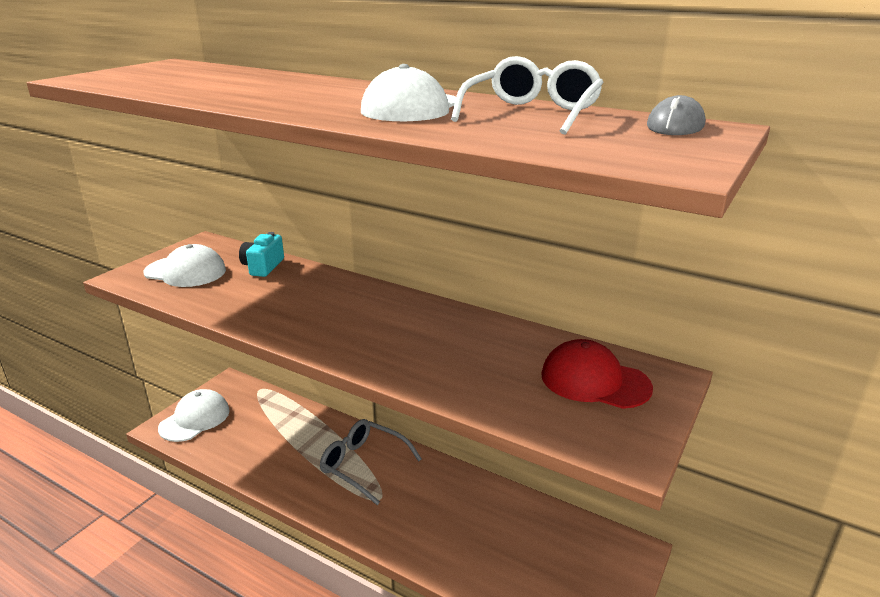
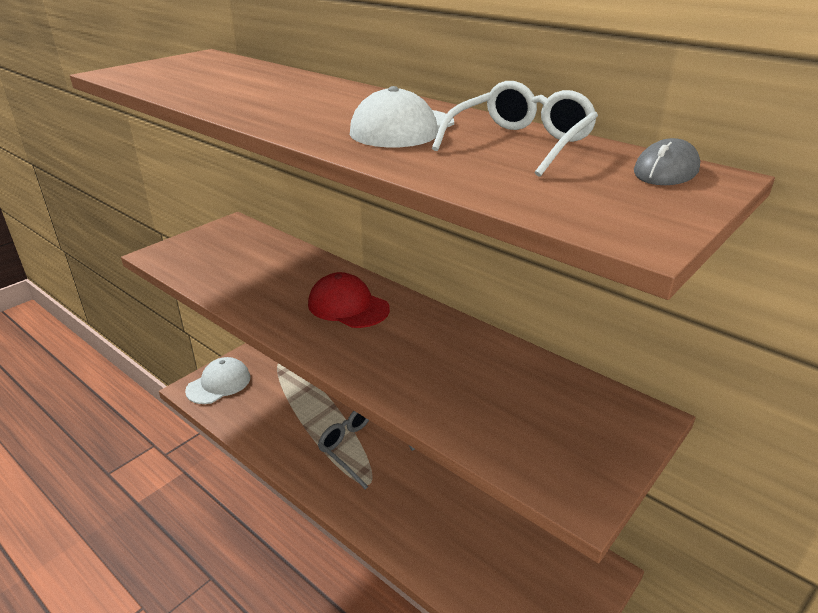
camera: 10 degrees right, 5 degrees up
white cap [144,244,226,287] -> none
turquoise camera [239,232,284,277] -> none
red cap [541,339,653,409] -> red cap moved to [308,272,390,328]

